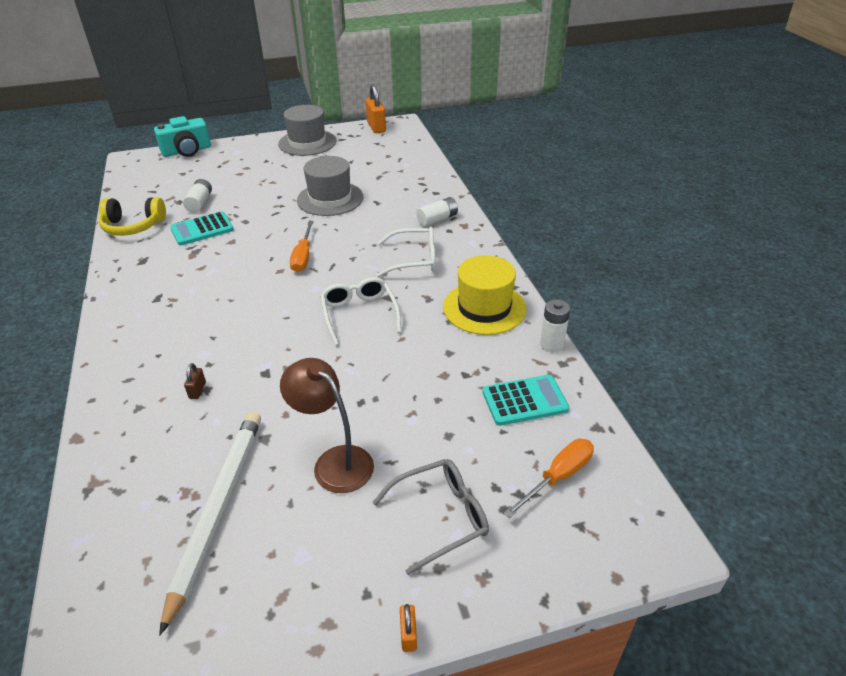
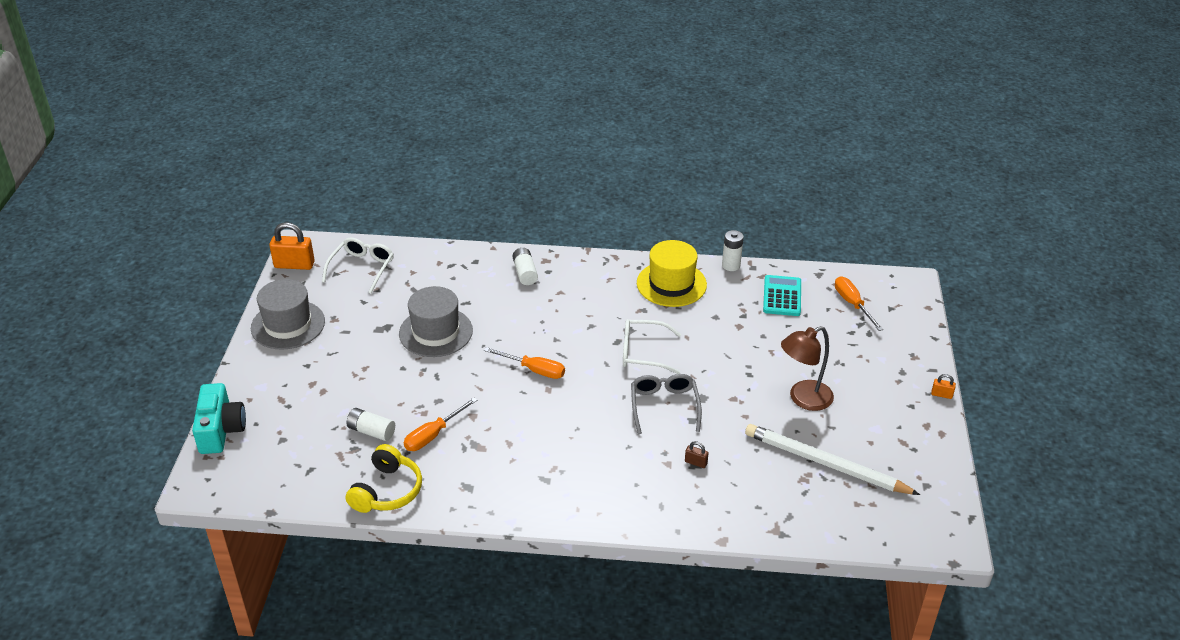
camera: 70 degrees left, 0 degrees up
turquoise calculator [170,211,234,245] -> orange screwdriver [404,398,477,451]
grey glasses [372,459,489,575] -> grey glasses moved to [631,374,702,434]
white glasses [376,227,435,277] -> white glasses moved to [322,237,394,294]

